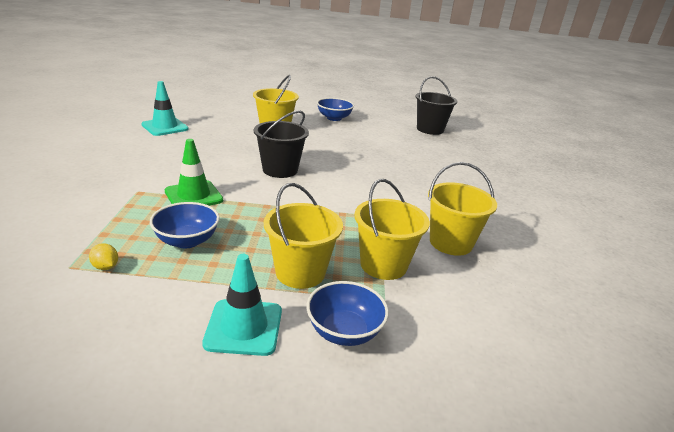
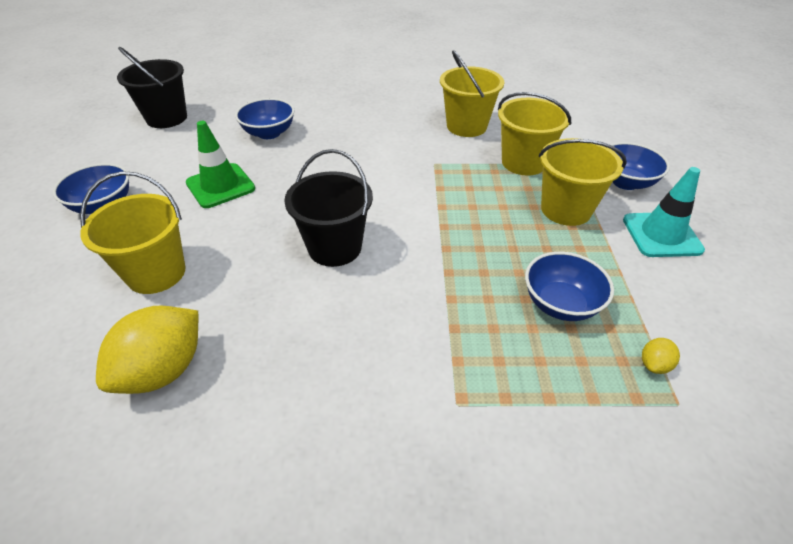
camera: 90 degrees left, 15 degrees up
turquoise traffic cone [141,81,189,136] -> none
green traffic cone [165,139,223,206] -> green traffic cone moved to [186,121,255,208]
none -> yellow lemon [96,306,198,394]
none -> blue bowl [235,98,294,139]

